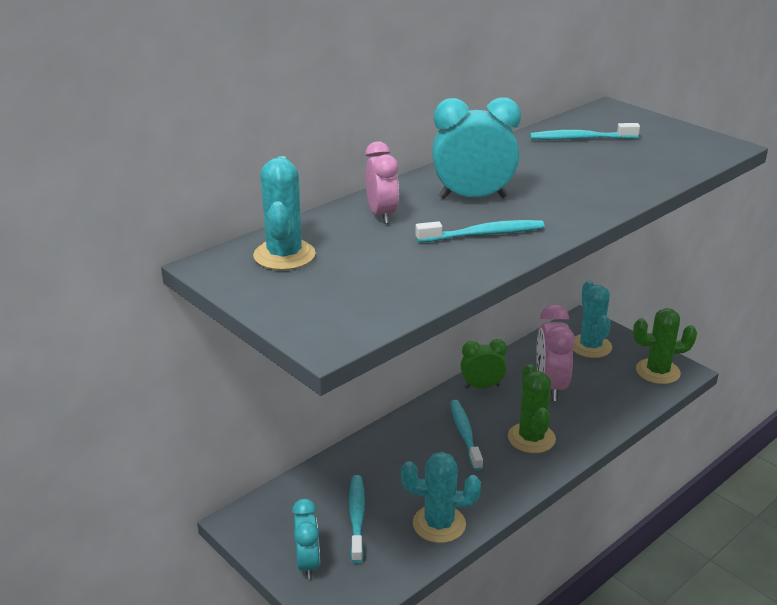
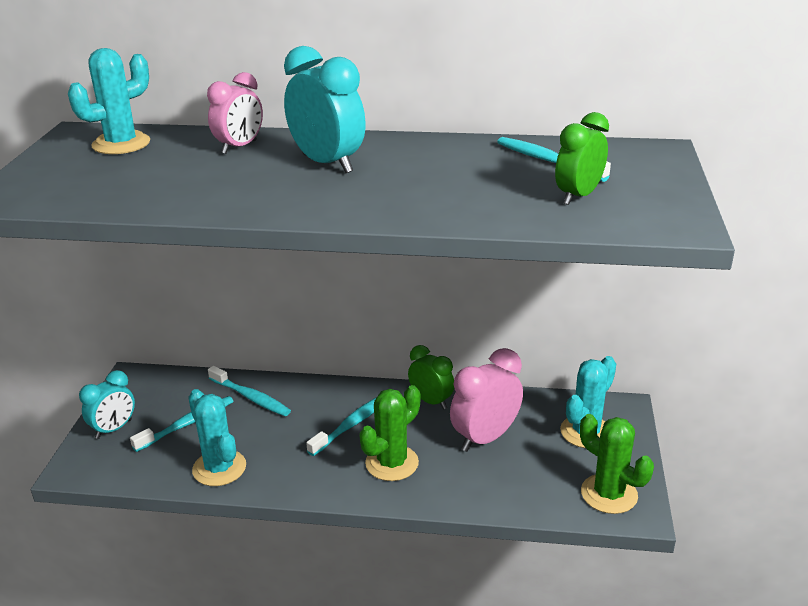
camera: 50 degrees right, 0 degrees up
turquoise toothbrush [415,220,545,243] -> turquoise toothbrush moved to [208,366,291,416]
none -> green clock [555,112,609,205]

